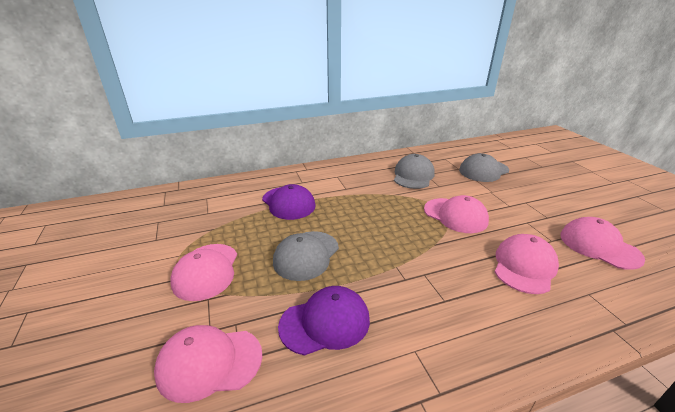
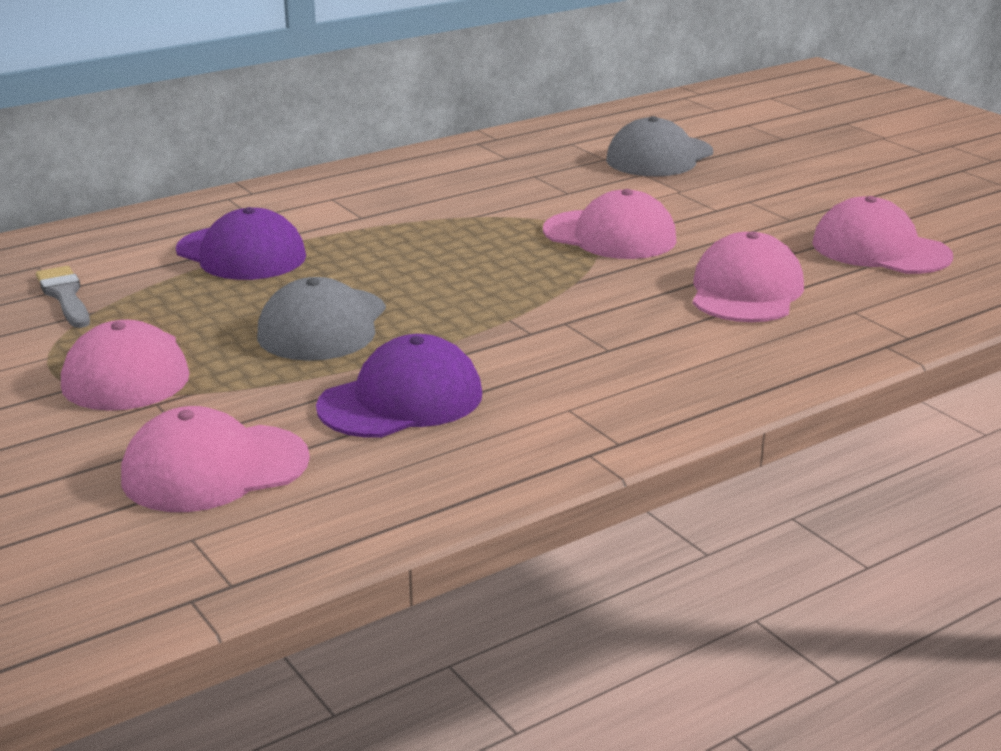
camera: 15 degrees left, 5 degrees down
grey cap [394,154,435,189] -> none
none -> grey brush [36,266,90,328]

